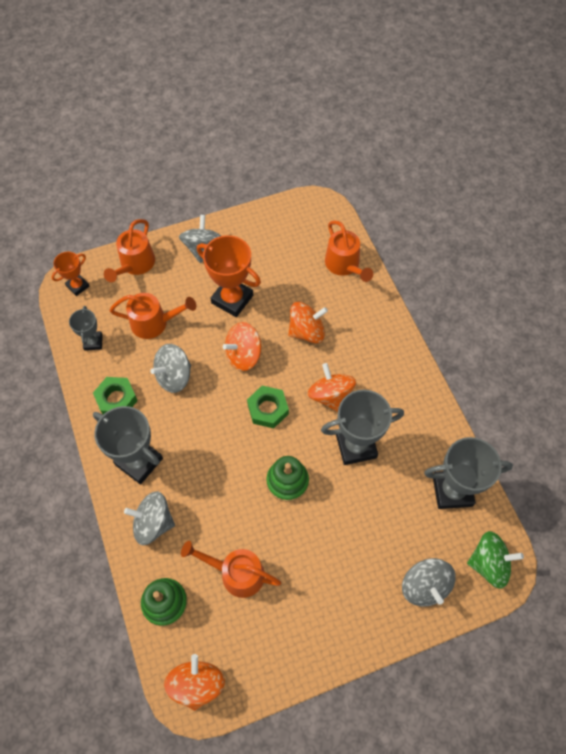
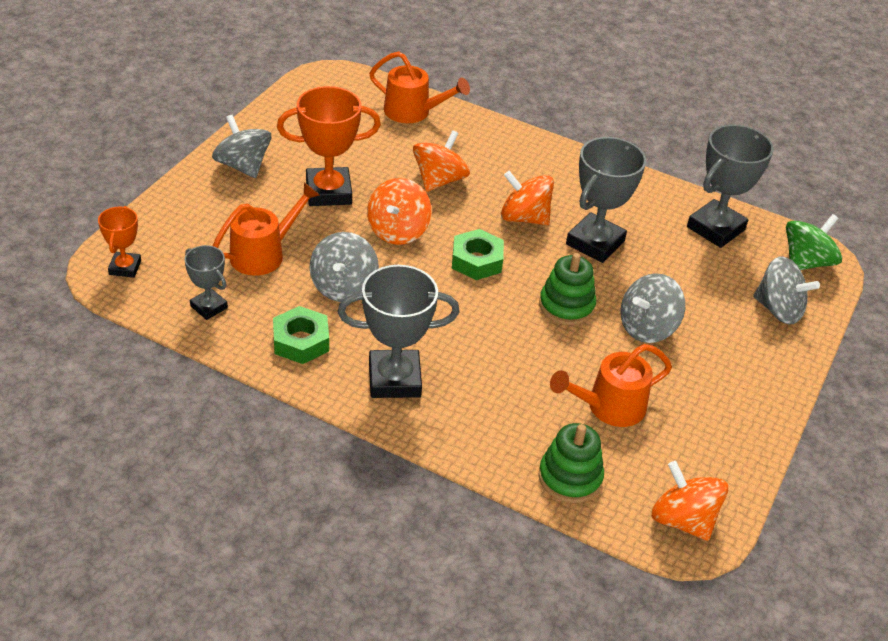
camera: 45 degrees left, 20 degrees down
orange watering can [104,219,155,282] -> none
grey spinning top [124,491,175,545] -> grey spinning top moved to [621,273,685,343]

